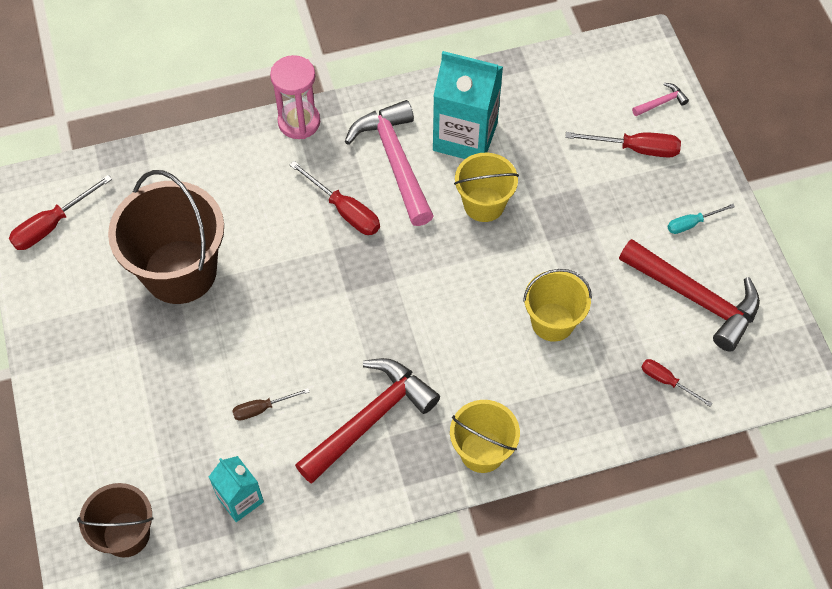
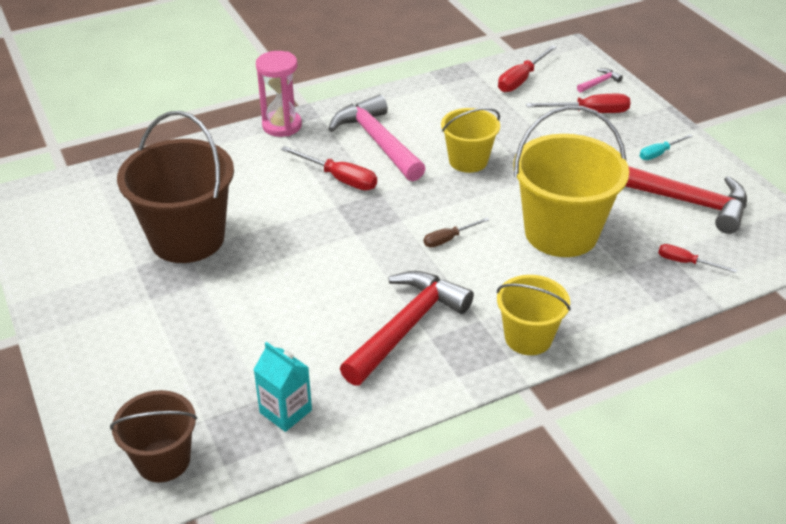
camera: 10 degrees left, 20 degrees down
red screwdriver [9,175,112,250] -> red screwdriver moved to [498,45,557,92]
brown screwdriver [232,388,309,421] -> brown screwdriver moved to [423,218,489,248]
turquoise carton [433,51,503,159] -> none
yellow bucket [523,269,592,342] -> yellow bucket [513,106,629,257], size x1.72

